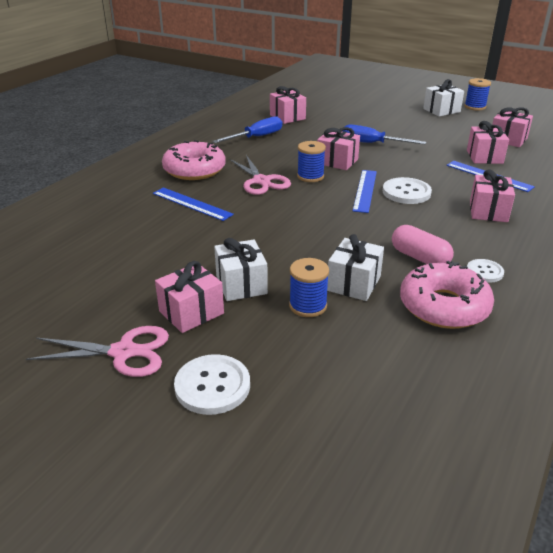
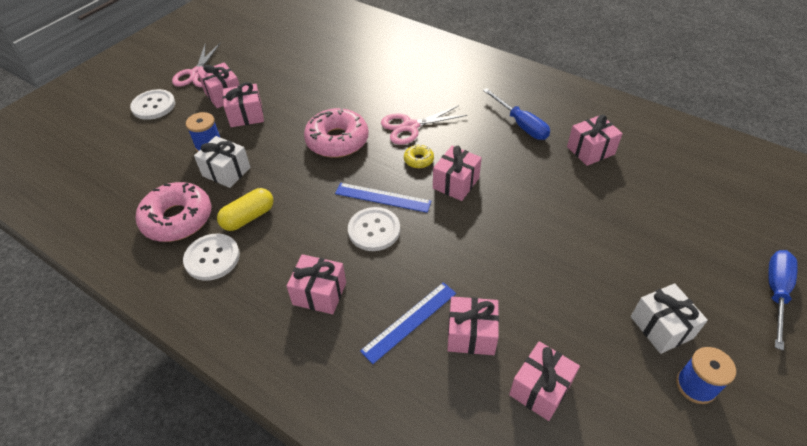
camera: 95 degrees right, 15 degrees up
blue ruler [153,187,234,221] -> none
pink donut [162,140,226,180] -> pink donut moved to [304,108,369,158]
white gift [214,238,268,301] -> pink gift [223,82,264,127]
blue spool [297,141,326,182] -> yellow donut [404,145,434,168]
blue screwdriver [342,125,426,144] -> blue screwdriver moved to [768,250,798,350]
pink capsule [392,225,454,264] -> yellow capsule [217,188,274,231]
white button [467,259,504,282] -> white button [183,233,240,281], size x1.65

